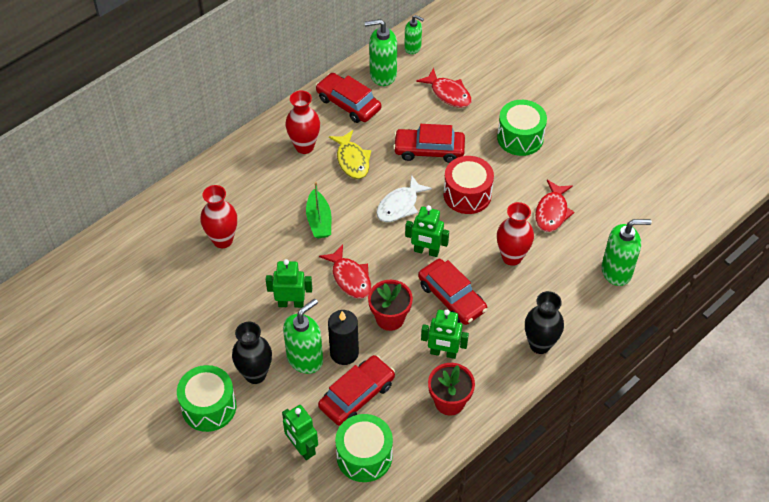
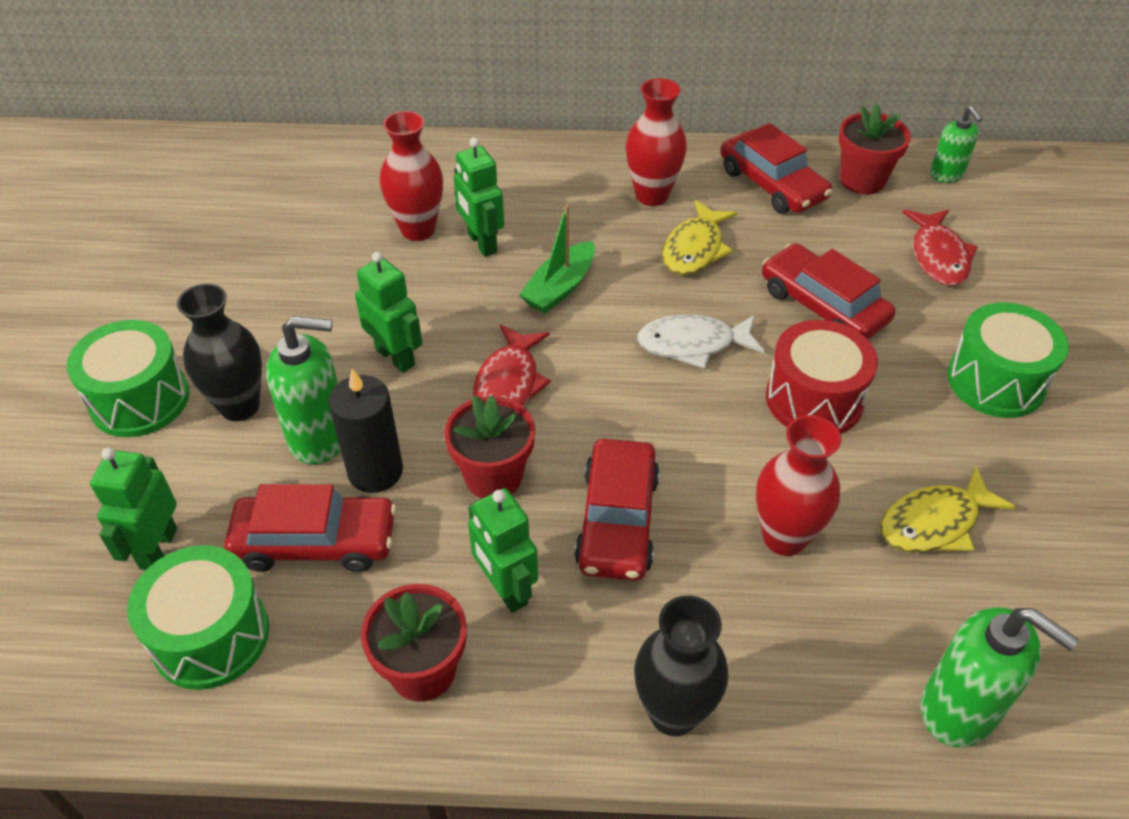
camera: 45 degrees right, 5 degrees down
red car [316,73,381,123] -> red car turned 150 degrees clockwise [721,123,832,214]
green soap dispenser [365,19,397,86] -> red flower pot [839,103,911,194]
green robot [405,205,449,257] -> green robot moved to [454,138,504,257]
red fish [535,180,575,232] -> yellow fish [880,466,1016,552]

